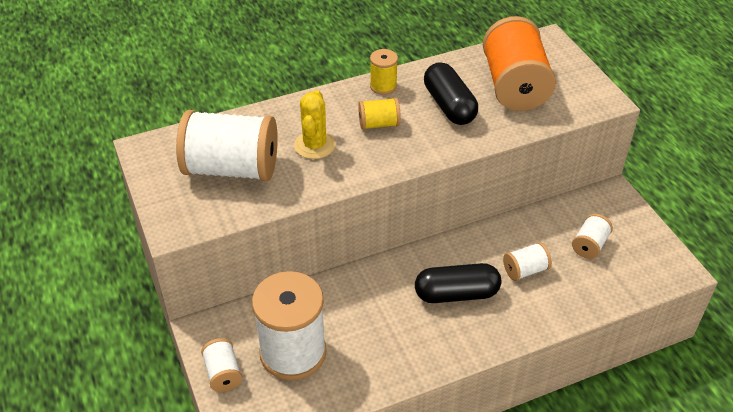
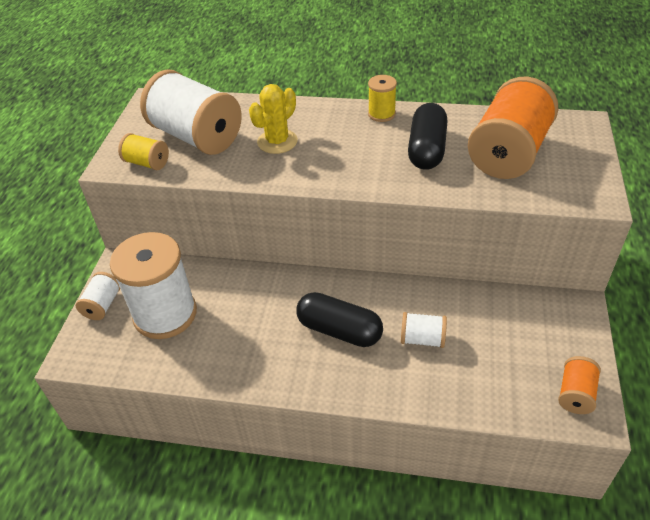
camera: 35 degrees right, 0 degrees up
yellow spool [358,98,401,130] -> yellow spool moved to [118,133,169,170]
white spool [572,214,613,259] -> none
none -> orange spool [558,356,601,414]

